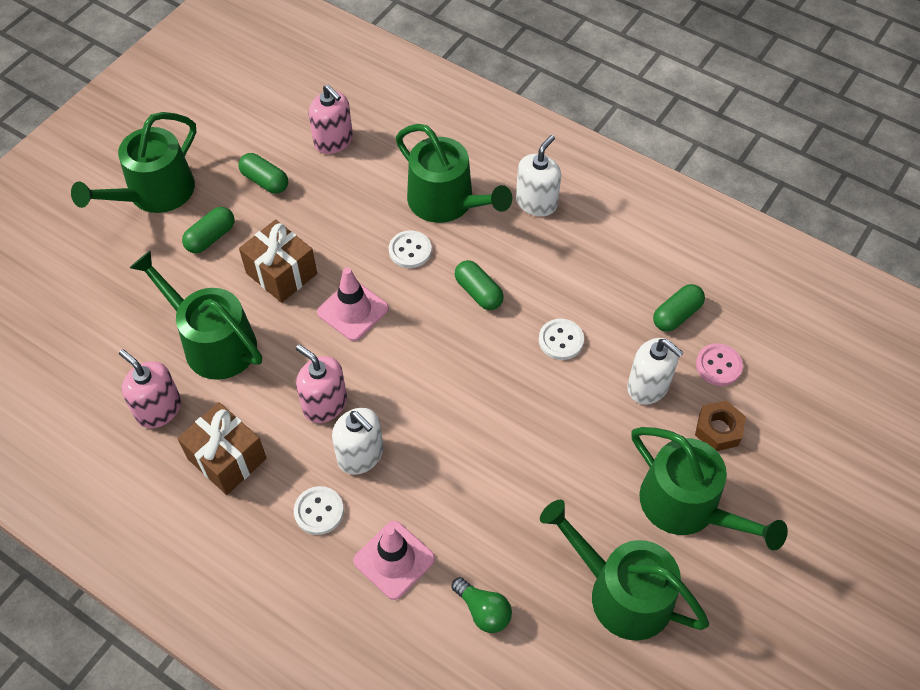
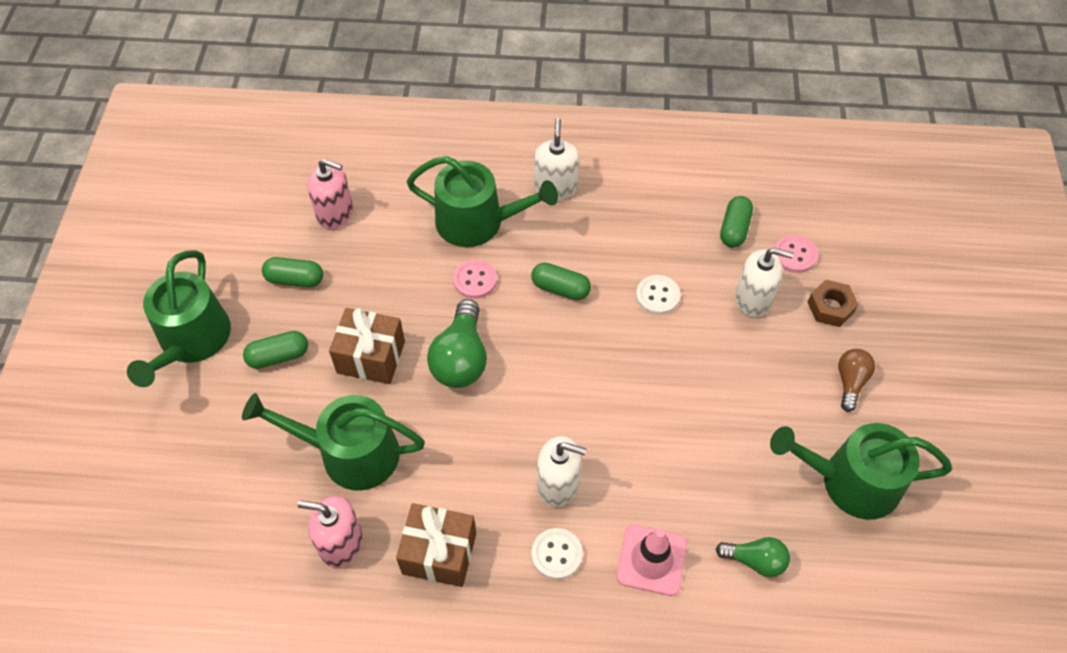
camera: 30 degrees left, 0 degrees up
green capsule [182,207,234,253] -> green capsule turned 60 degrees clockwise [243,331,308,369]
pink soap dispenser [296,344,347,423] -> none
pink traffic cone [317,267,389,341] -> green light bulb [427,299,487,388]
white button [389,230,432,268] -> pink button [453,260,497,299]
green watering can [631,427,788,551] -> brown light bulb [838,349,875,412]

